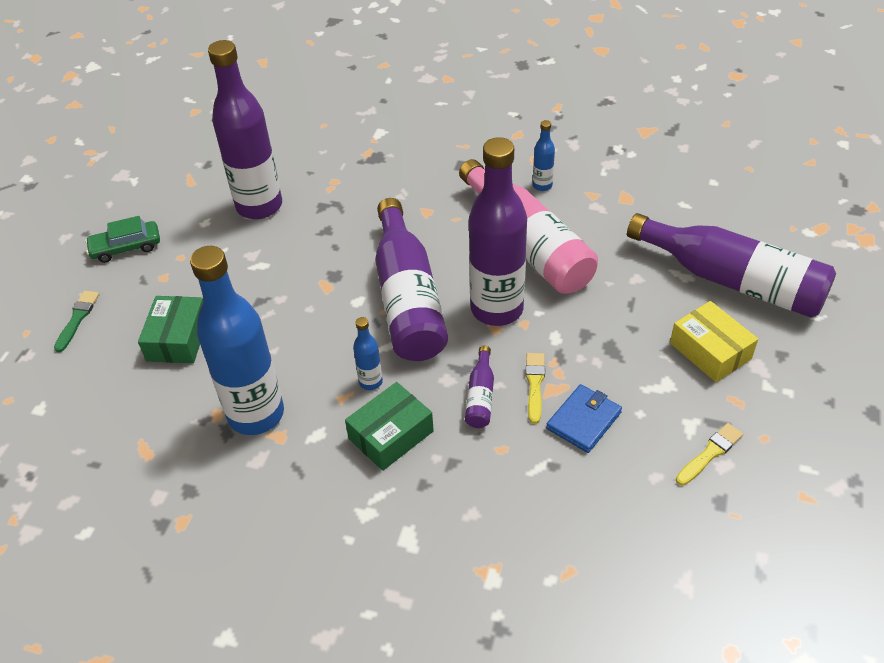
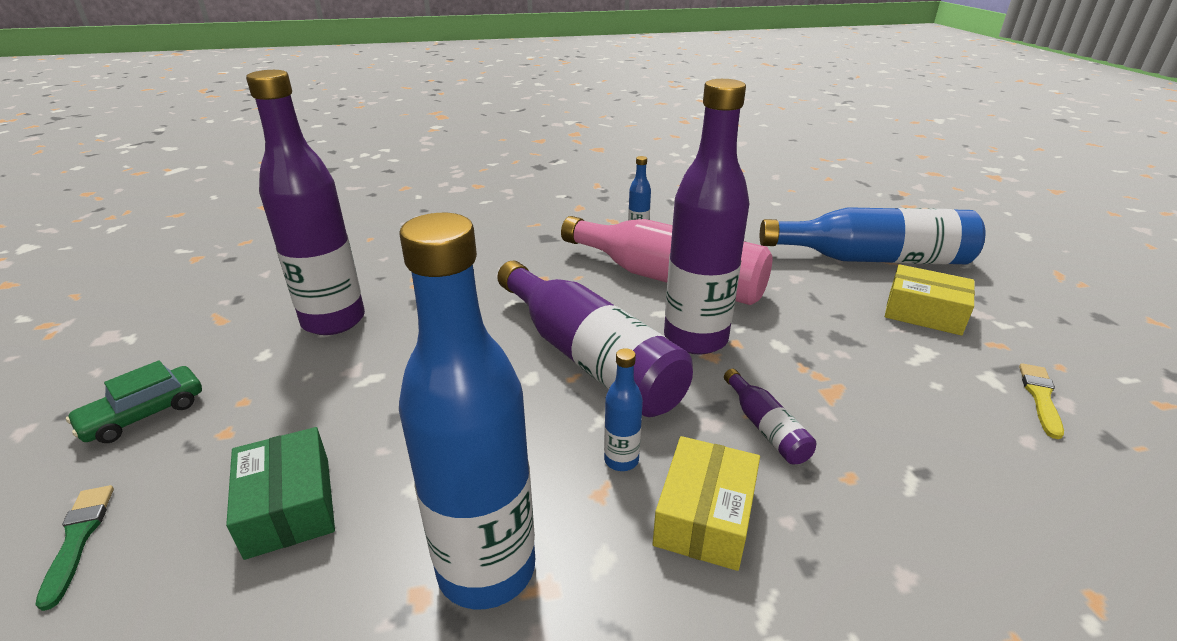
camera: 30 degrees left, 15 degrees down
green box [345,382,434,471] -> yellow box [653,436,760,571]
yellow brush [525,353,545,424] -> none
blue wallet [546,384,622,453] -> none
purple bottle [627,213,836,318] -> blue bottle [760,207,985,264]

